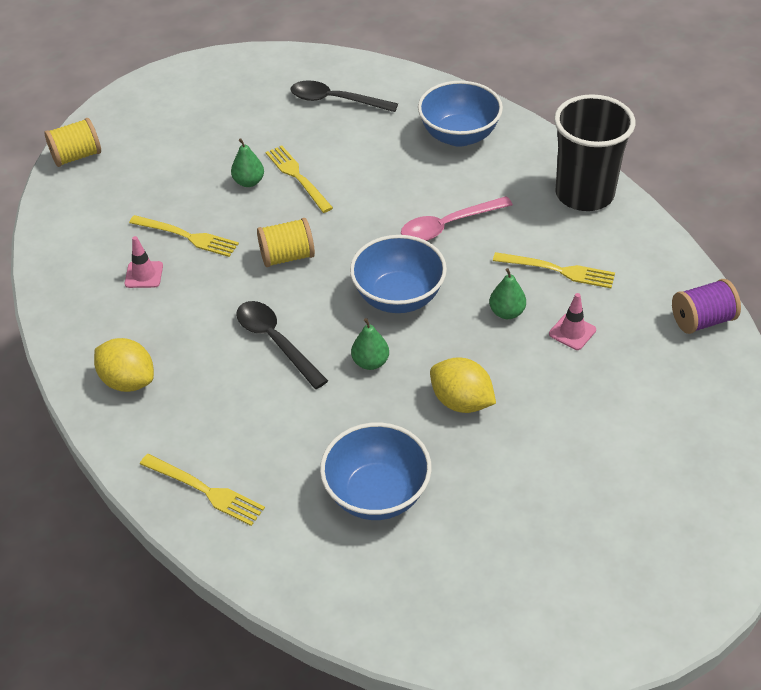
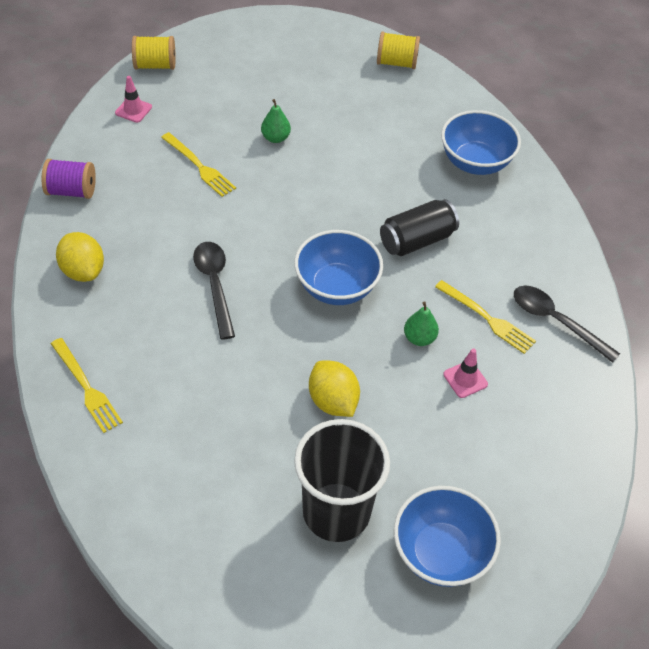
camera: 20 degrees right, 5 degrees up
pink traffic cone [125,236,163,288] -> pink traffic cone moved to [115,76,152,123]
yellow spool [257,218,315,267] -> yellow spool moved to [377,31,420,69]
yellow fork [266,146,333,213] -> none
black spoon [290,80,398,112] -> black spoon moved to [514,286,620,363]
blue bowl [320,423,432,520] -> blue bowl moved to [394,486,501,587]
green pear [351,318,389,370] -> none
pink spoon [401,196,513,241] -> black can [380,199,459,256]
black cup [554,94,635,211] -> black cup moved to [294,419,390,542]
purple spool [672,279,741,334] -> purple spool moved to [41,159,96,199]

